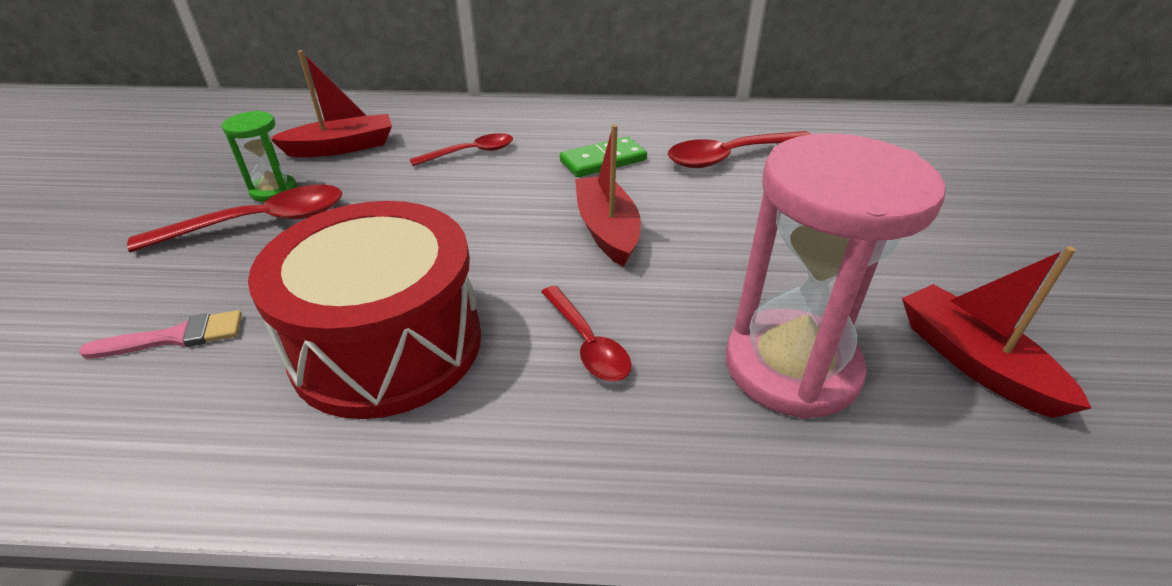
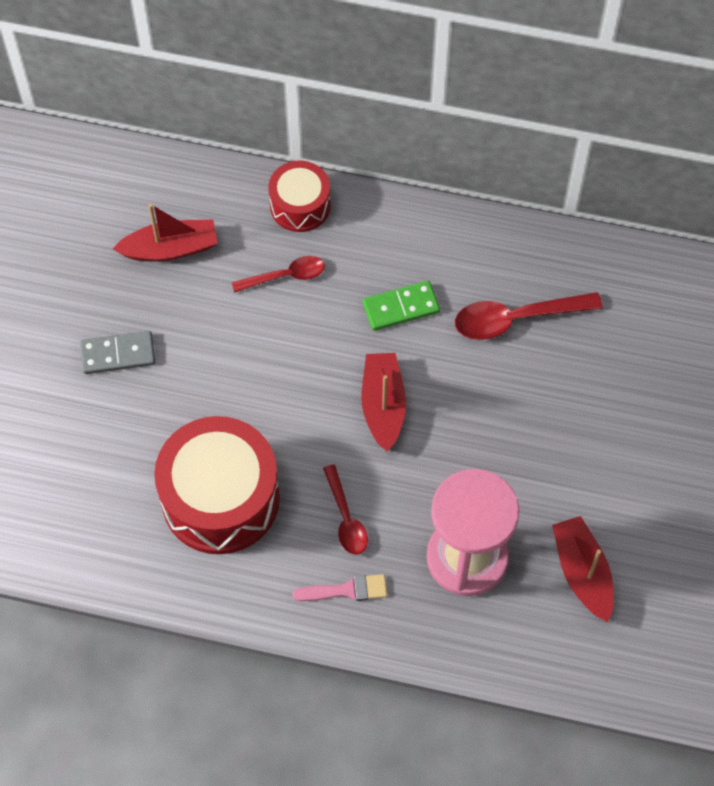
camera: 10 degrees right, 25 degrees up
pink brush [79,310,242,359] -> pink brush moved to [292,574,387,601]
red spoon [127,185,342,252] -> grey domino [80,331,155,374]
green hourglass [222,111,297,202] -> none
none -> red drum [268,161,331,232]

